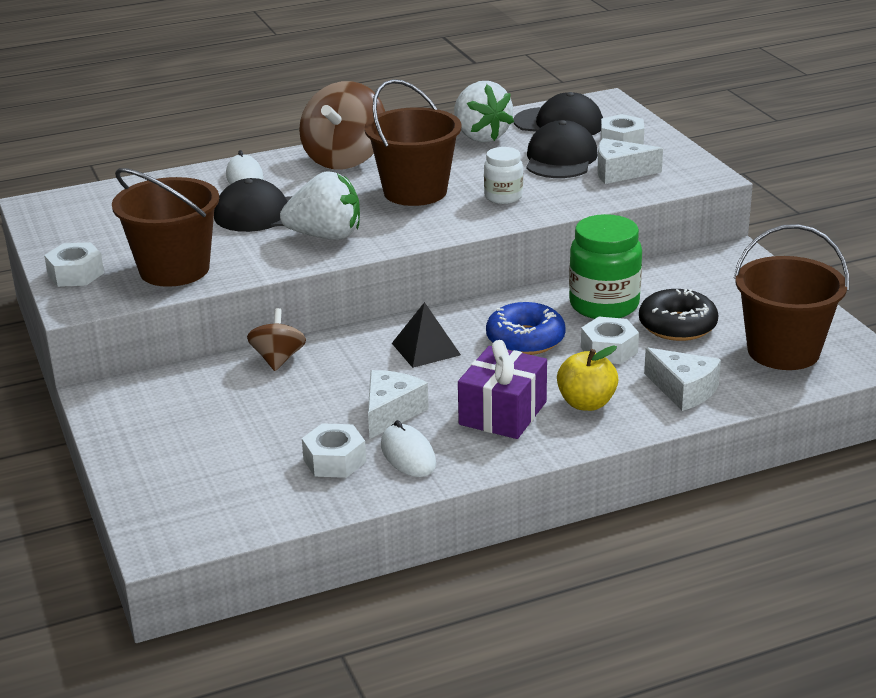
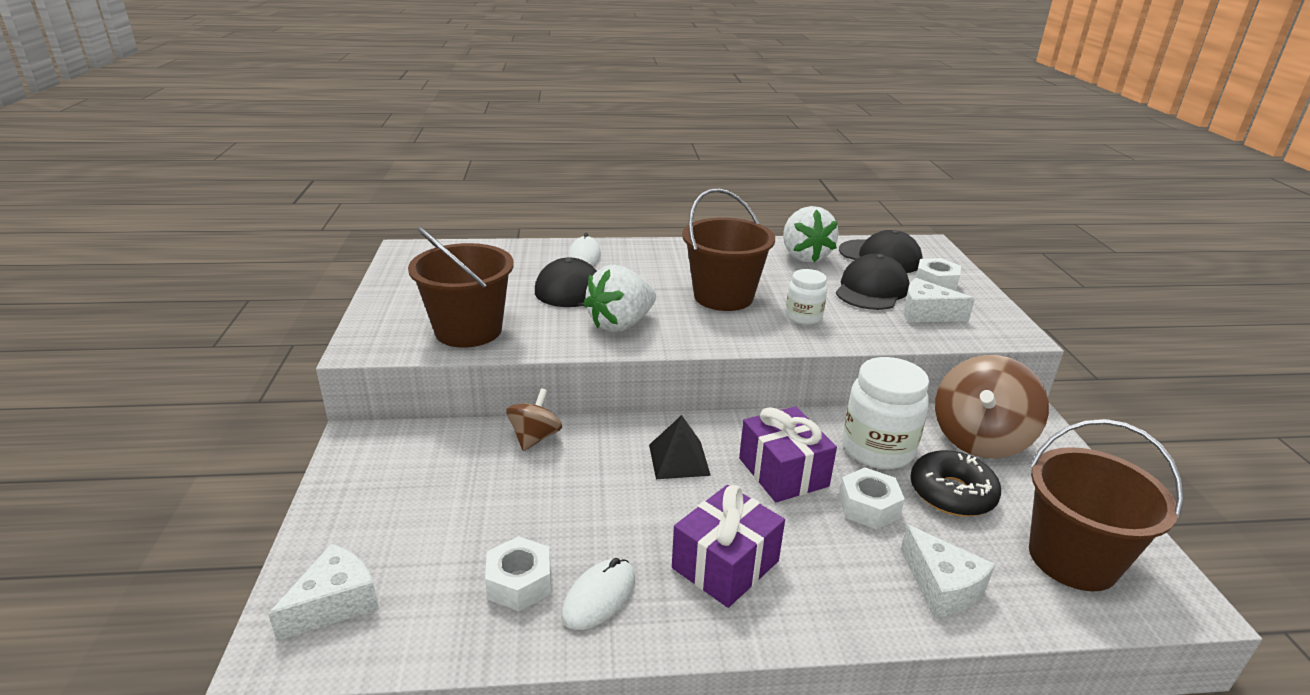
camera: 15 degrees right, 0 degrees up
white nut [44,242,104,287] -> none
white strawberry [280,171,360,240] -> white strawberry turned 120 degrees clockwise [584,265,656,332]
brown spinning top [299,81,385,169] -> brown spinning top moved to [935,355,1049,459]
white cheese [368,370,429,439] -> white cheese moved to [268,544,379,641]
white mouse [381,420,436,477] -> white mouse turned 45 degrees clockwise [562,558,635,630]
blue donut [486,302,566,355] -> purple gift [739,406,837,502]
yellow apple [557,346,619,411] -> none
green jar [569,214,642,319] -> white jar [842,357,929,469]

